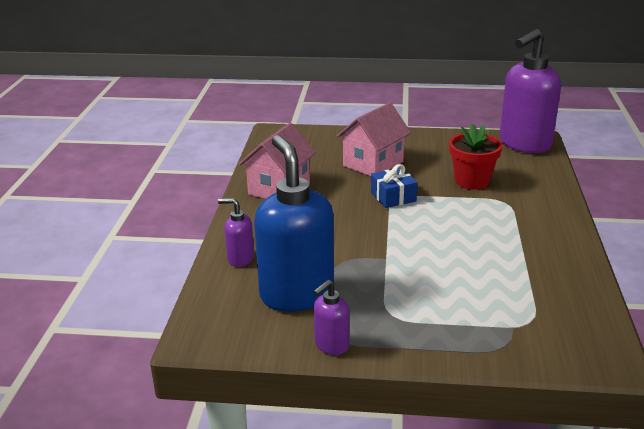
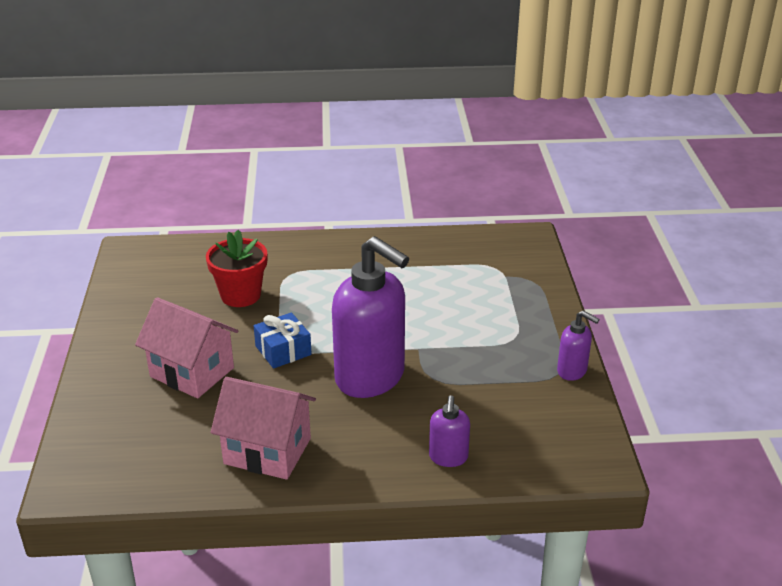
camera: 100 degrees left, 5 degrees up
blue soap dispenser [254,135,334,312] -> none
purple soap dispenser [500,29,561,153] -> purple soap dispenser moved to [332,236,409,398]

